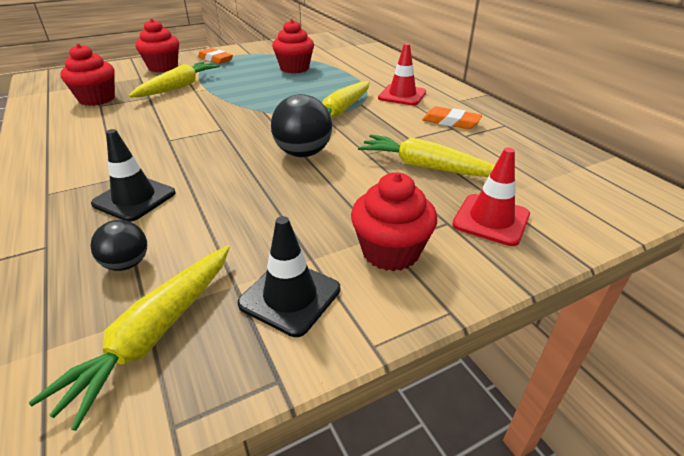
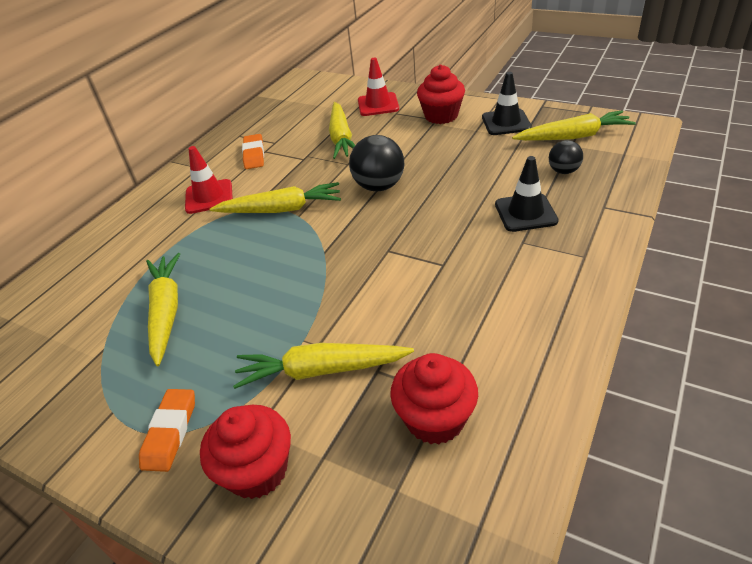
camera: 120 degrees left, 5 degrees up
red cupcake [272,19,314,73] -> yellow carrot [146,253,180,366]

